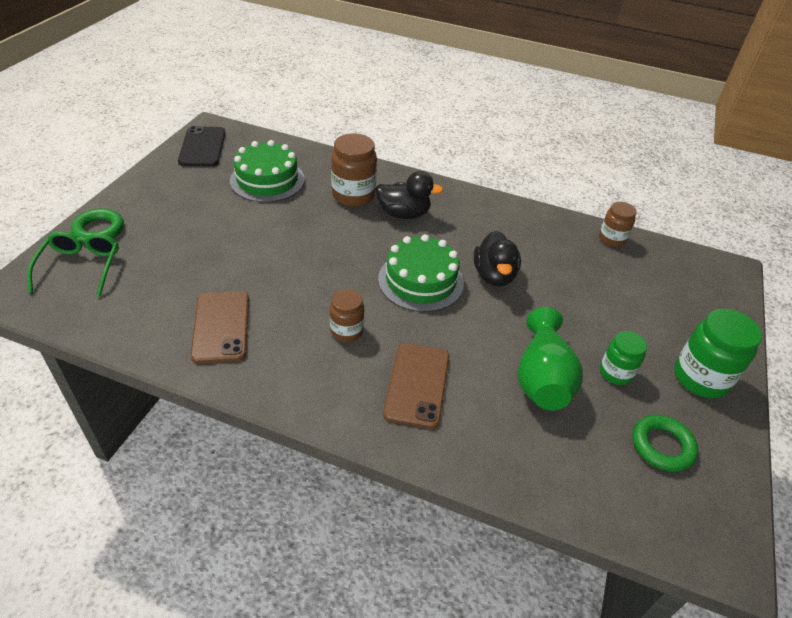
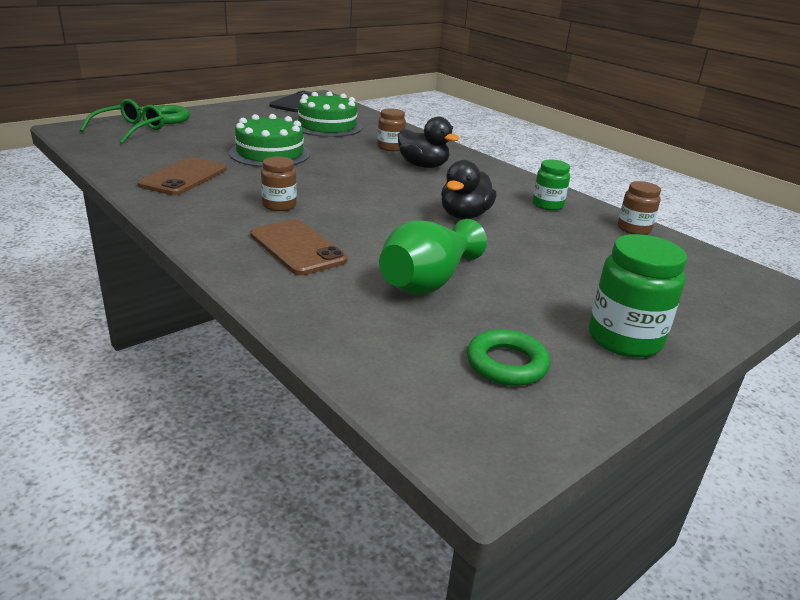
camera: 30 degrees right, 15 degrees down
brown jar [331,133,377,207] -> brown jar [377,108,406,151], size x0.61
green cake [378,234,464,312] -> green cake moved to [229,114,310,167]
brown phone [383,343,449,429] -> brown phone turned 75 degrees counterclockwise [251,219,348,275]
green jar [600,331,647,385] -> green jar moved to [533,160,570,211]

